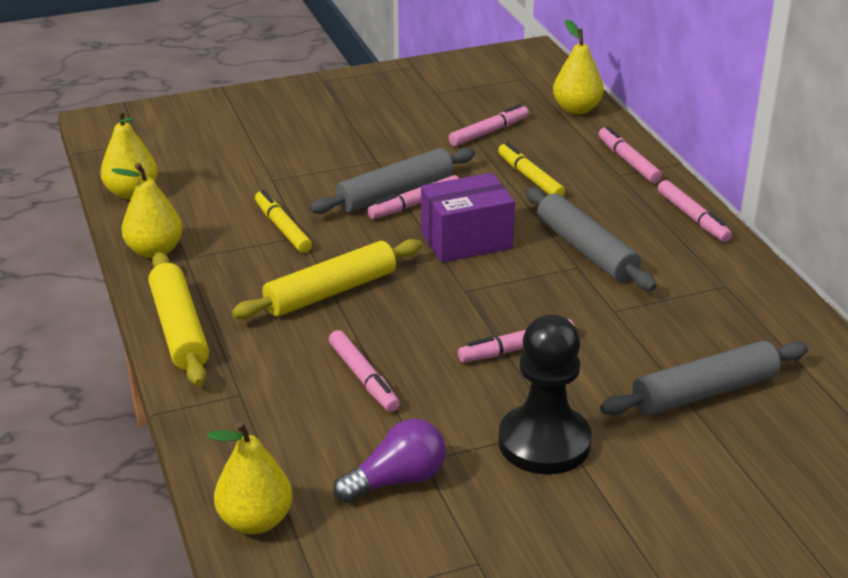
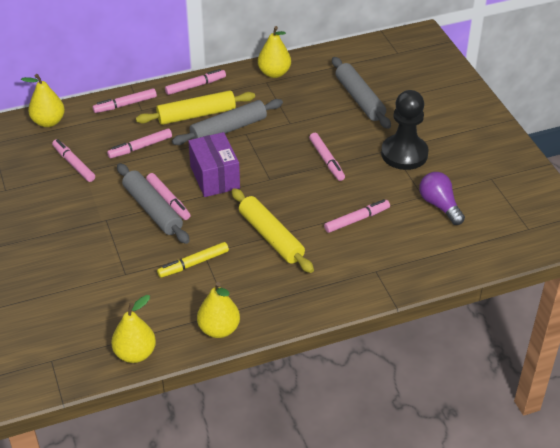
camera: 90 degrees left, 10 degrees up
yellow rolling pin [148,252,209,386] -> yellow rolling pin moved to [136,90,255,125]
yellow pear [207,421,292,534] -> yellow pear moved to [258,26,291,78]
yellow marker [498,143,565,196] -> pink marker [107,128,172,158]

